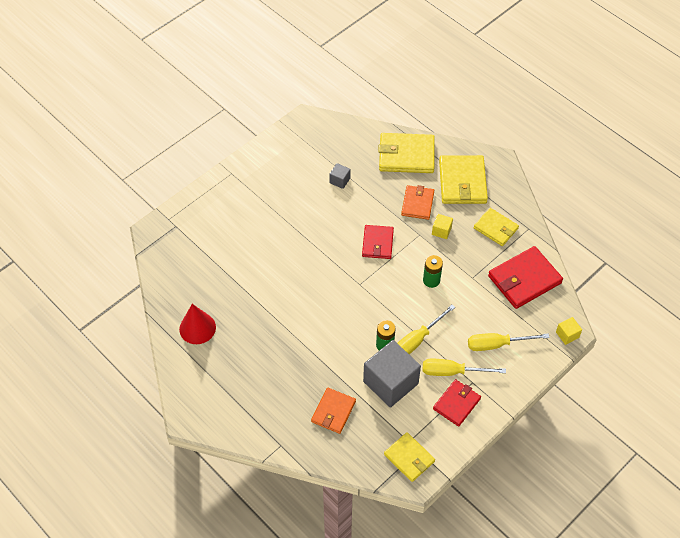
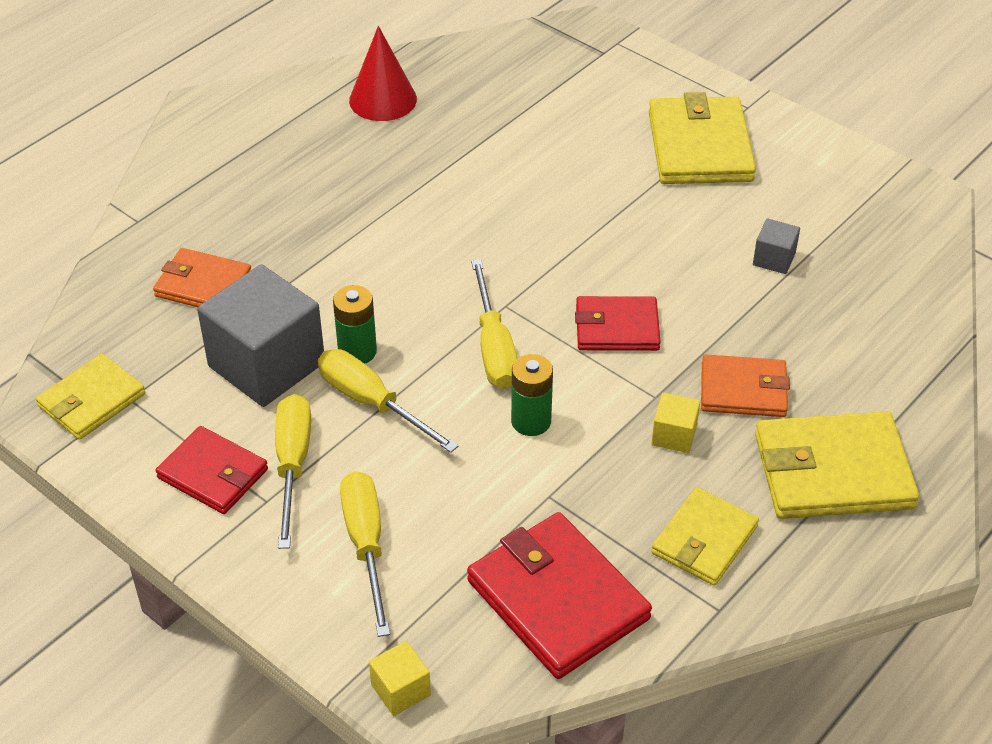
camera: 85 degrees right, 10 degrees down
yellow wallet [378,133,435,173] -> yellow wallet moved to [649,92,756,184]
none -> yellow screwdriver [471,259,518,389]

